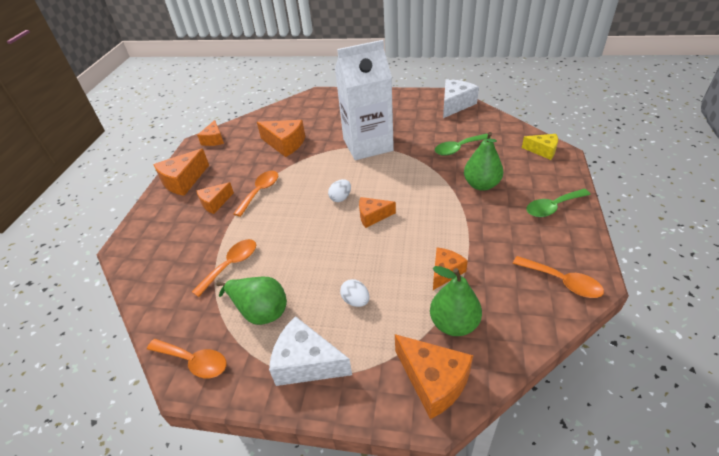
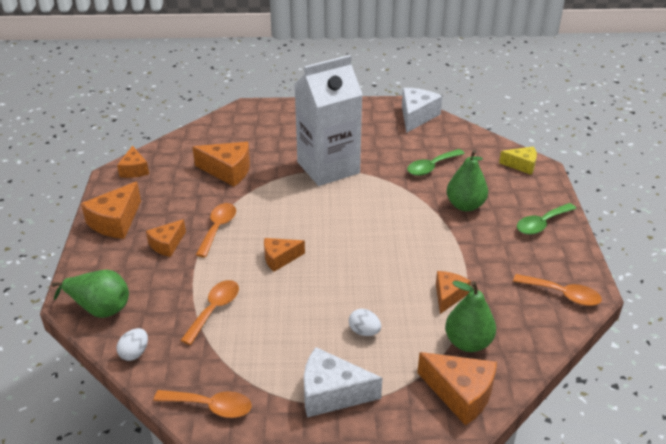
camera: 15 degrees left, 5 degrees down
green pear [216,277,287,325] -> green pear moved to [52,270,129,318]
white egg [328,179,351,202] -> white egg moved to [116,328,148,361]
orange cheese [359,197,396,228] -> orange cheese moved to [264,238,305,272]

